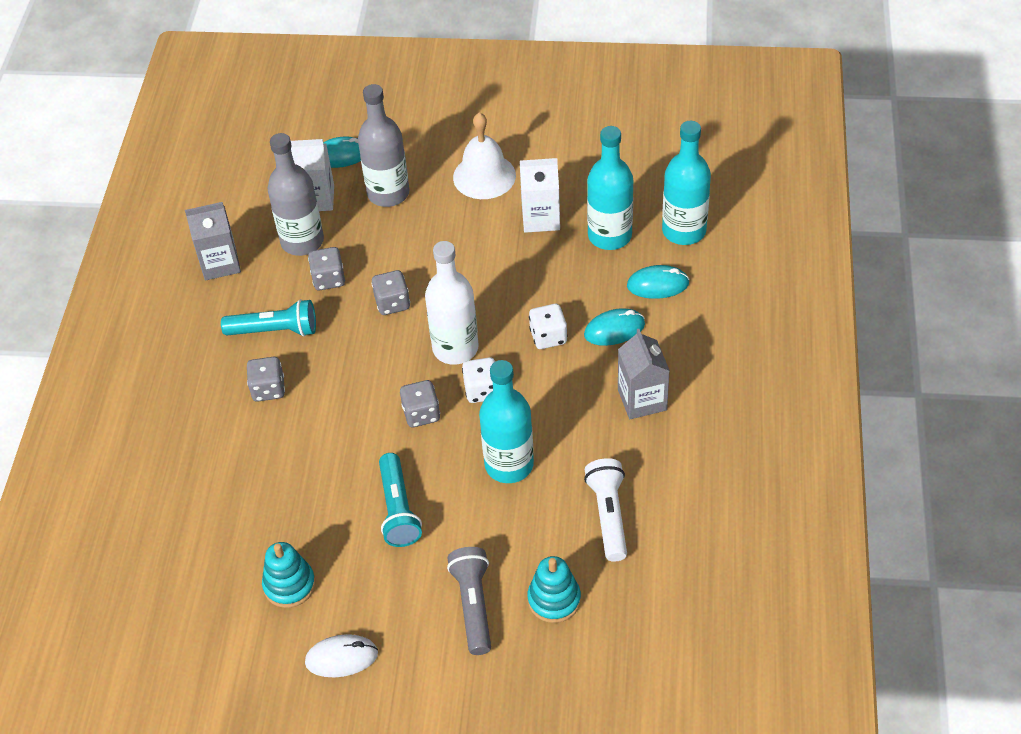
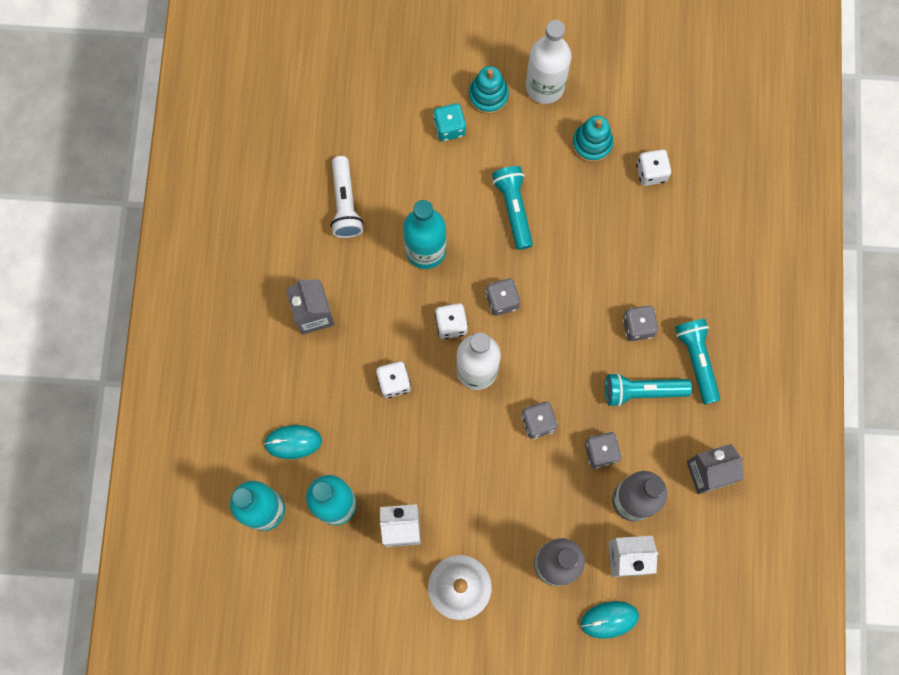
camera: 175 degrees right, 25 degrees up
white mouse [305,634,378,677] -> white bottle [526,20,571,104]
grey flashlight [447,547,491,655] -> turquoise dice [433,103,466,141]
turquoise stacking toy [527,556,581,623] -> turquoise stacking toy moved to [469,66,509,114]
turquoise mouse [584,308,645,346] -> none
none -> white dice [636,149,671,186]
none -> turquoise flashlight [675,319,720,404]

